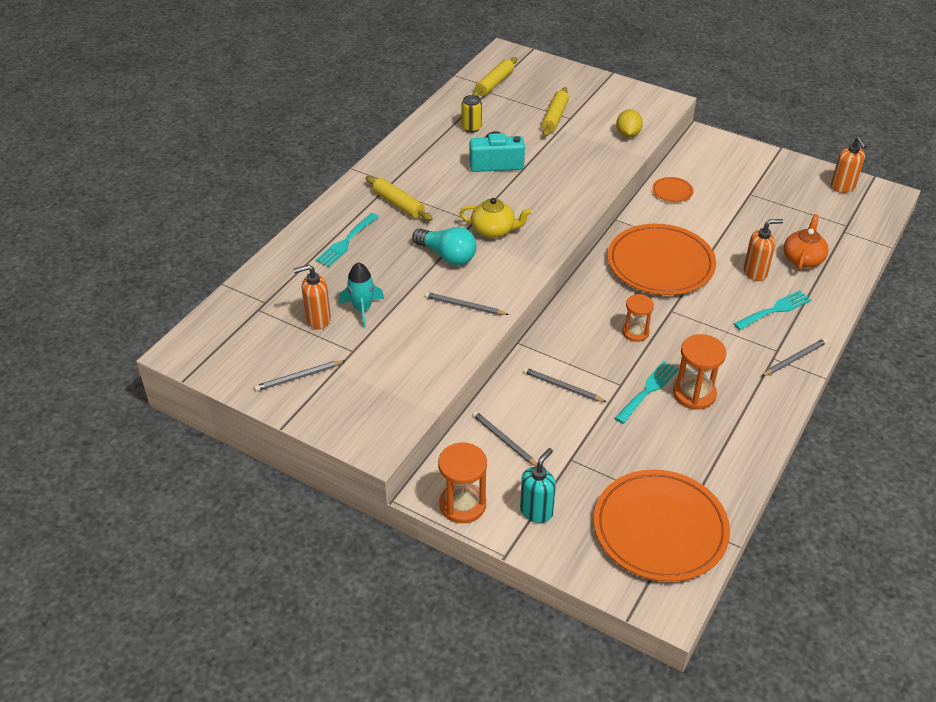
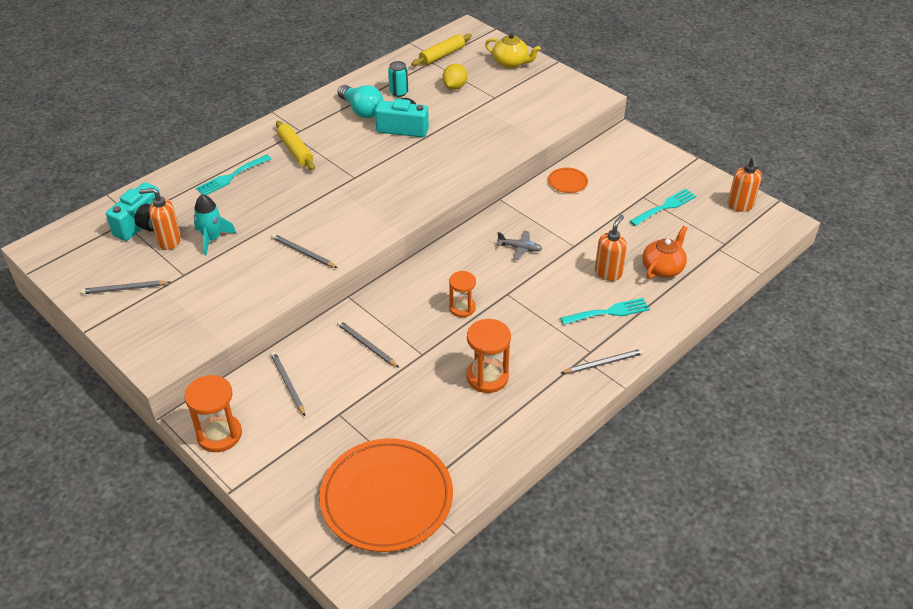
camera: 15 degrees right, 0 degrees up
turquoise light bulb [412,227,477,265] -> turquoise light bulb moved to [337,85,383,119]
yellow teapot [459,198,532,238] -> yellow teapot moved to [485,33,541,68]
yellow can [462,95,482,133] -> turquoise can [388,61,408,97]
turquoise soap dispenser [520,448,556,523] -> none
yellow rolling pin [542,87,569,137] -> none
orange plate [607,224,716,295] -> grey plane [497,231,542,260]
turquoise fork [615,361,679,424] -> turquoise fork moved to [630,189,697,226]
yellow lemon [616,109,643,138] -> yellow lemon moved to [442,64,467,90]
orange soap dispenser [744,219,783,281] -> orange soap dispenser turned 60 degrees counterclockwise [595,215,627,281]
none -> turquoise camera [106,182,160,241]

